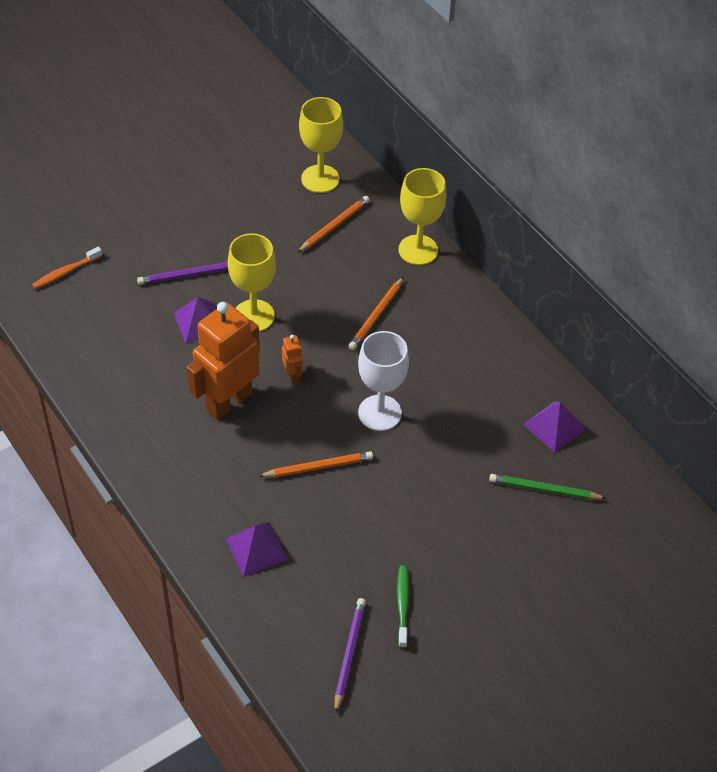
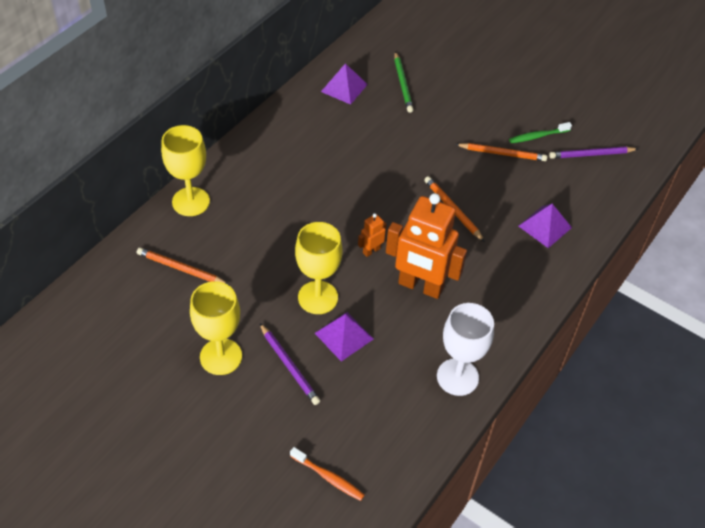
camera: 110 degrees left, 0 degrees up
yellow goblet [299,97,343,193] -> yellow goblet moved to [190,281,242,375]
orange pencil [349,277,404,350] -> orange pencil moved to [455,143,548,161]
white goblet [358,331,409,431] -> white goblet moved to [437,303,494,396]

